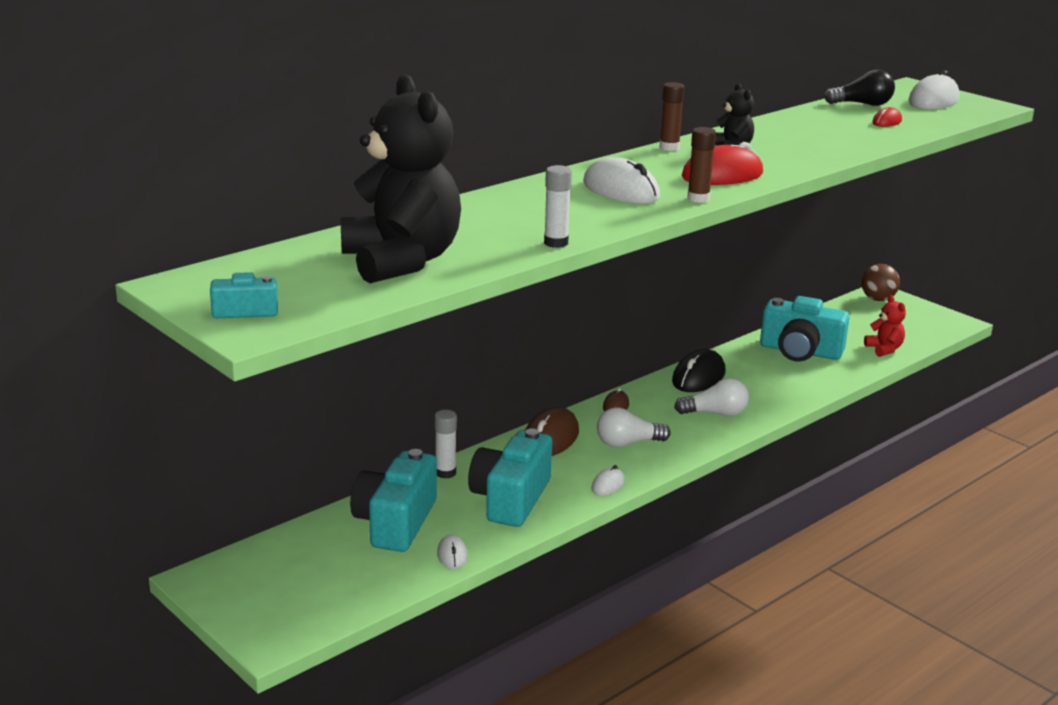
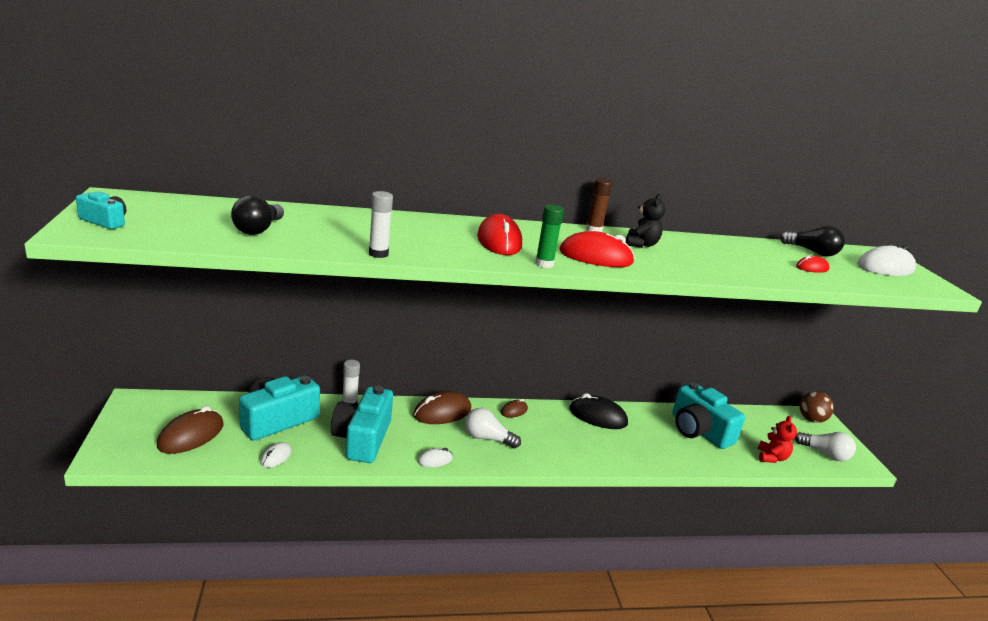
camera: 30 degrees right, 0 degrees up
black teddy bear [340,74,461,283] -> black light bulb [231,195,284,235]
turquoise camera [468,429,552,527] -> turquoise camera turned 45 degrees counterclockwise [331,386,393,463]
white mouse [583,157,660,204] -> red mouse [477,214,522,255]
black mouse [672,349,725,392] -> black mouse turned 45 degrees clockwise [569,393,628,429]
white light bulb [674,378,749,417] -> white light bulb moved to [795,432,856,461]
brown glue stick [687,127,716,203] -> green glue stick [535,204,564,268]
none -> brown mouse [157,406,224,454]

